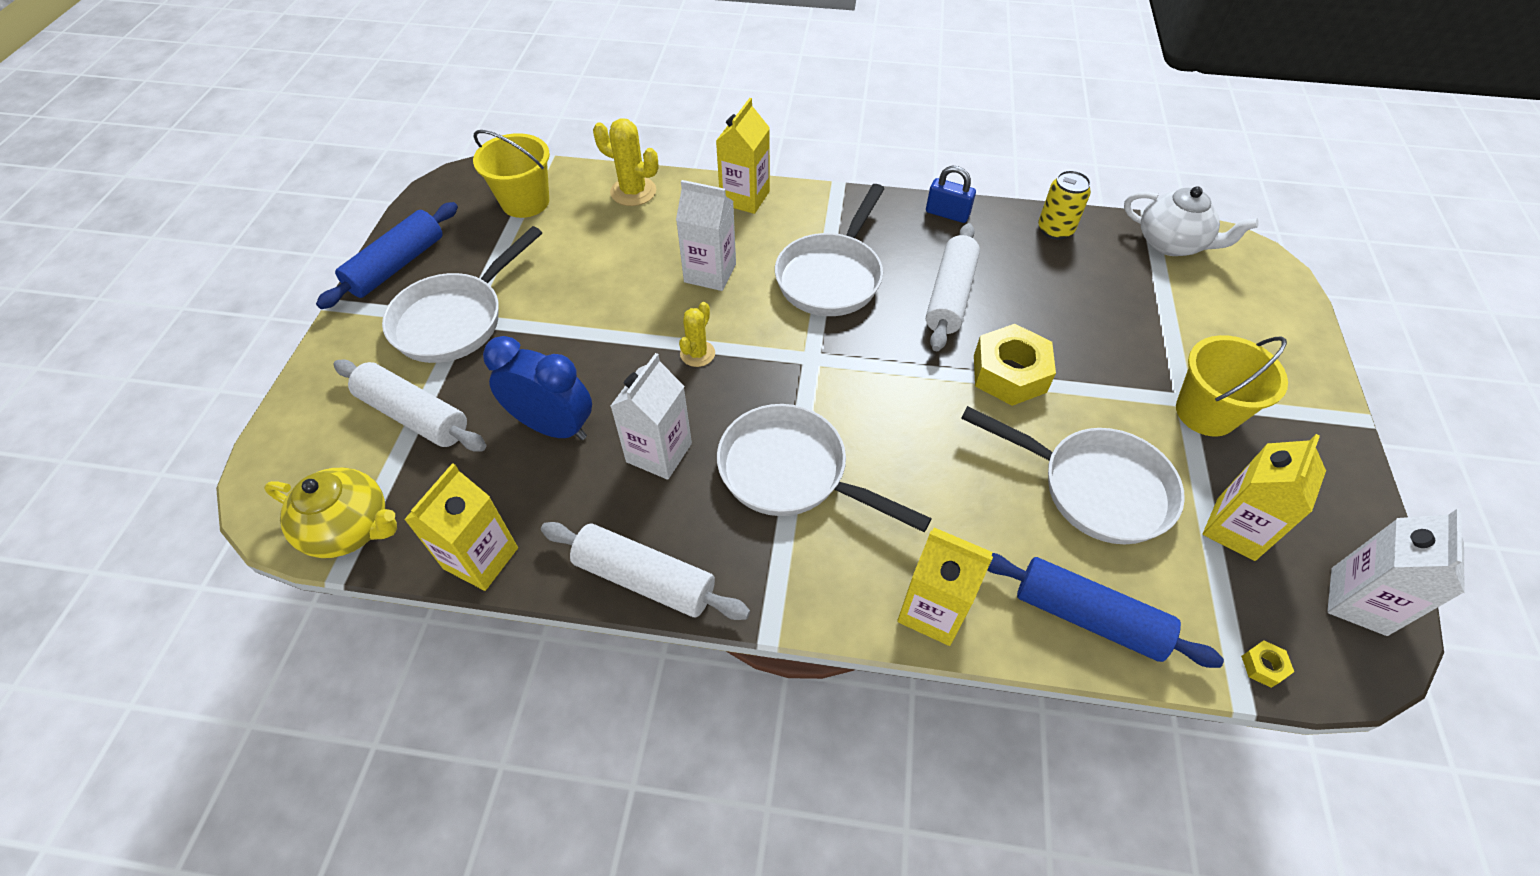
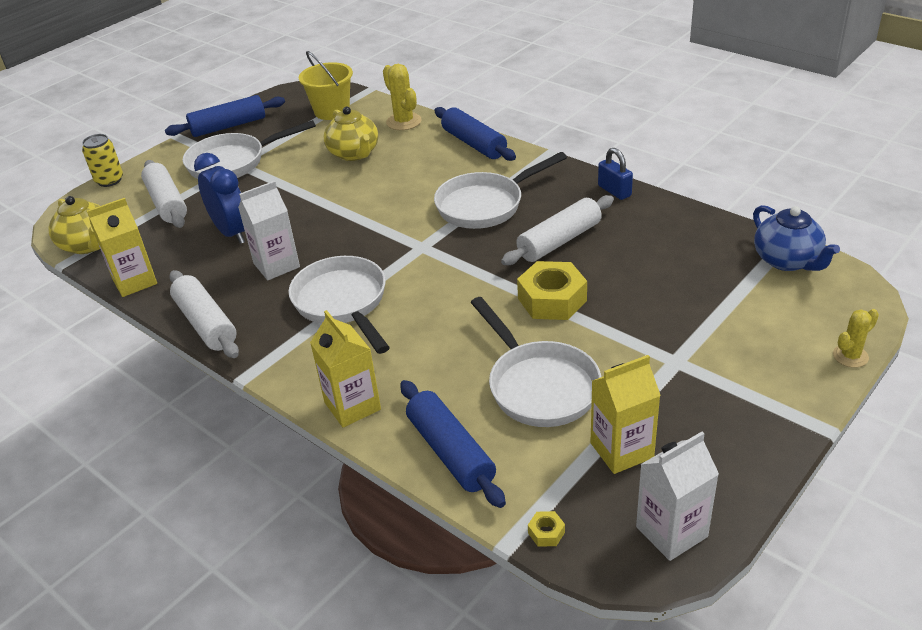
camera: 35 degrees right, 15 degrees down
white carton [676,180,736,291] -> none
yellow cactus [679,302,715,367] -> yellow cactus moved to [833,309,879,368]
yellow carton [716,98,770,214] -> blue rolling pin [434,107,516,161]
yellow can [1038,170,1091,240] -> yellow can moved to [82,134,123,187]
white teapot [1124,186,1259,256] -> blue teapot [753,205,840,271]
yellow bucket [1176,335,1288,437] -> none
none -> yellow teapot [324,107,378,161]

